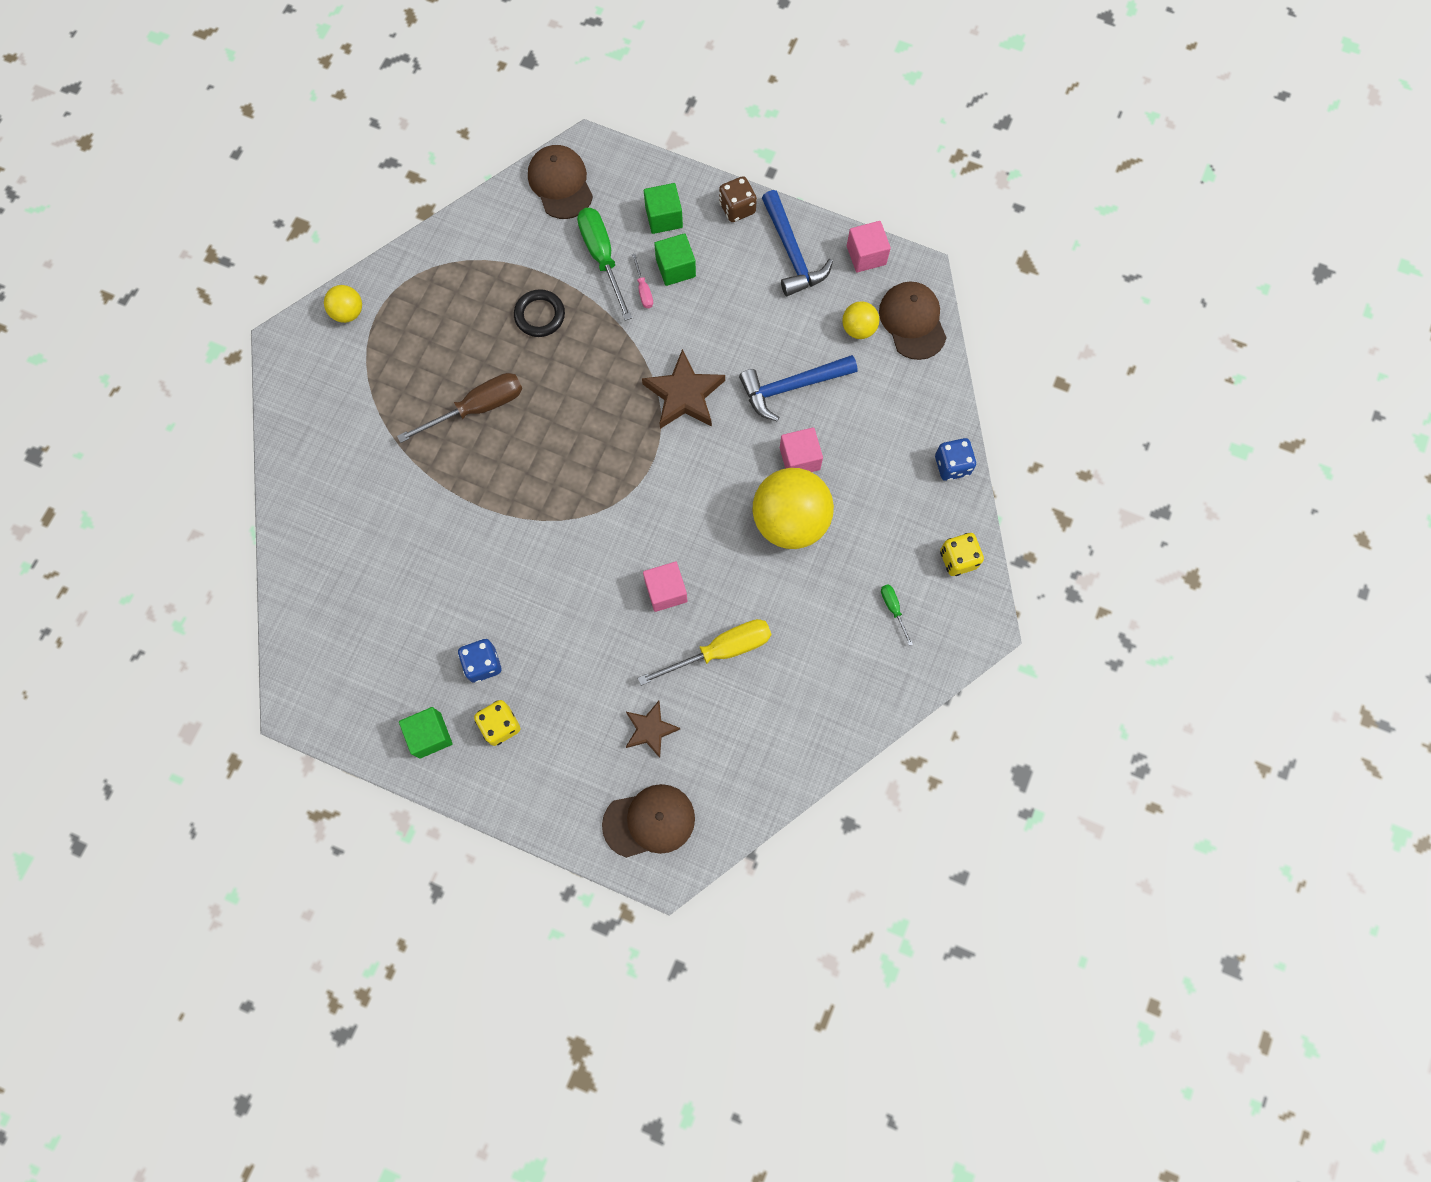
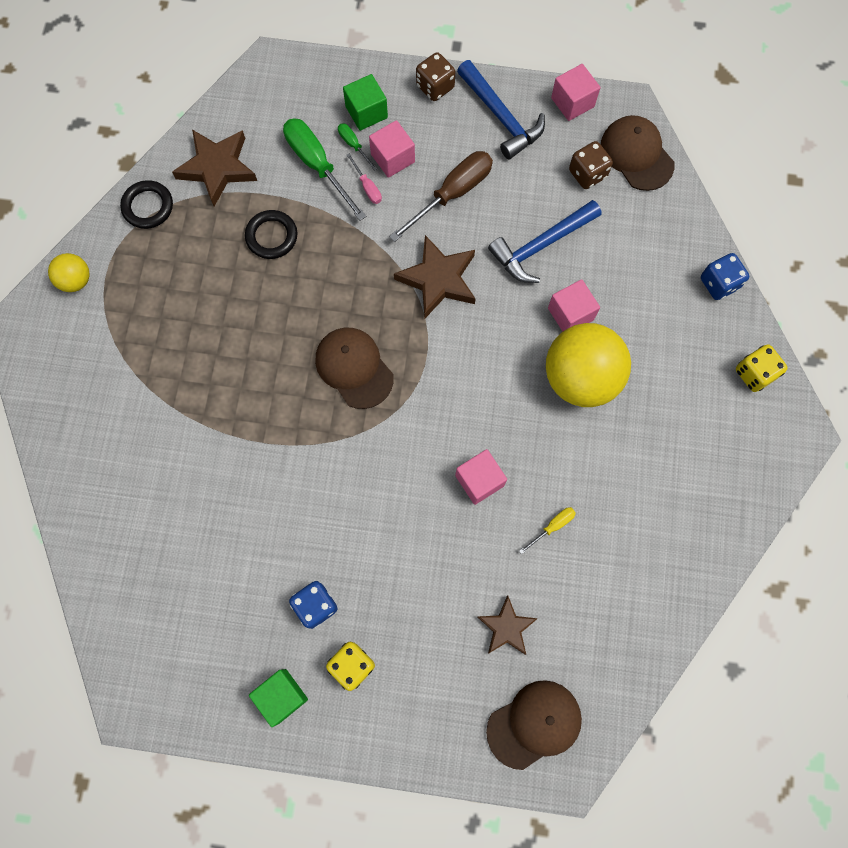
camera: 15 degrees left, 0 degrees up
brown screwdriver [397,373,522,443] -> brown screwdriver moved to [389,151,493,242]
brown cap [528,145,593,219] -> brown cap moved to [315,328,394,409]
yellow screwdriver [638,619,771,686] -> yellow screwdriver [519,507,576,554], size x0.48
green cube [654,233,696,286] -> pink cube [369,120,415,178]
yellow ball [842,301,879,339] -> brown dice [569,141,613,189]
green screwdriver [881,584,913,646] -> green screwdriver moved to [338,123,377,171]
none -> black ring [120,180,173,229]
none -> brown star [172,130,257,206]

